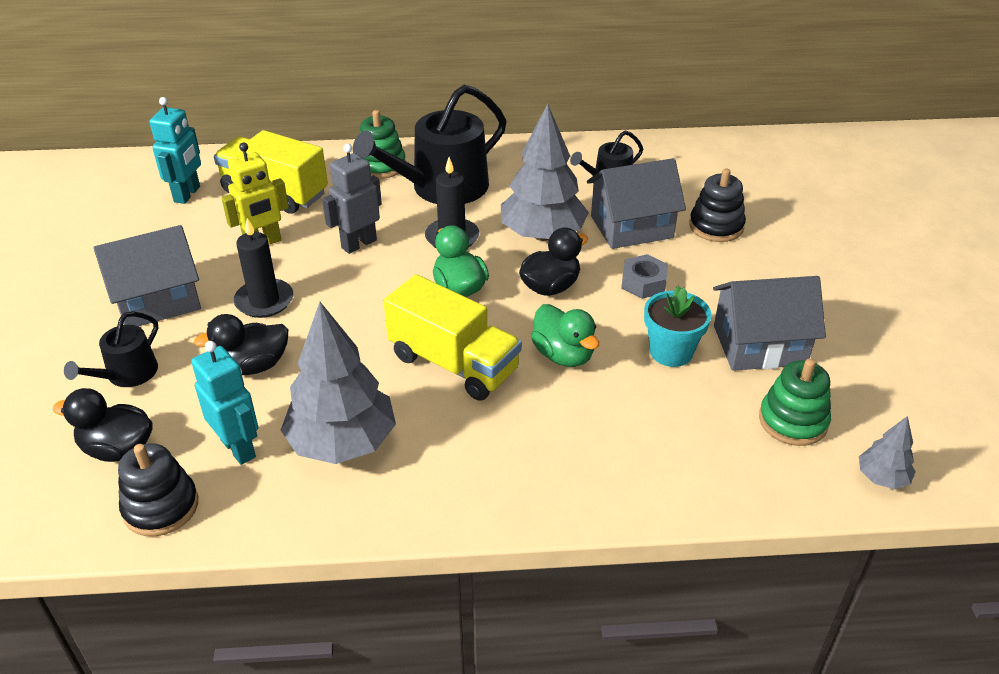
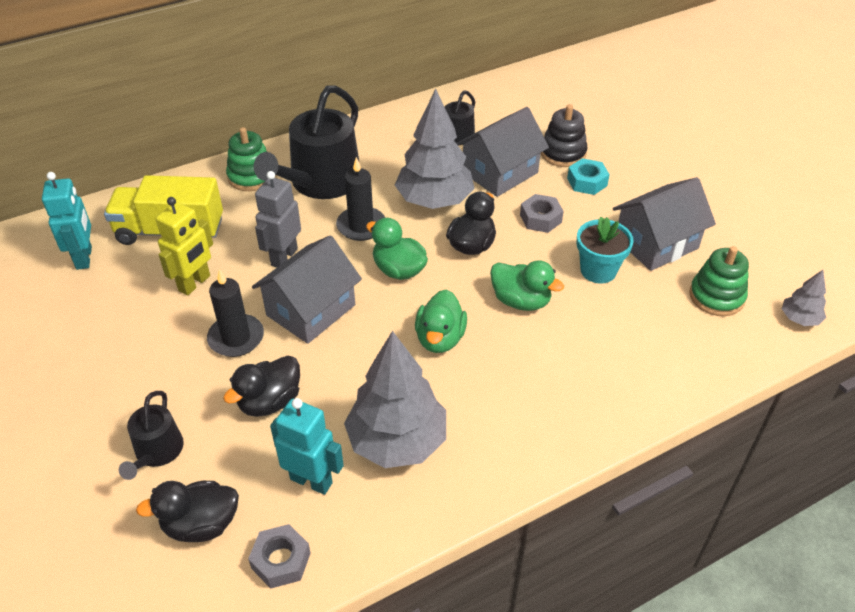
camera: 25 degrees left, 5 degrees up
grey house [93,225,201,327] -> grey house moved to [252,235,362,344]
black stacking toy [118,443,198,537] -> grey nut [248,524,311,589]
yellow truck [384,274,522,401] -> green duck [415,289,467,353]
none -> turquoise nut [567,158,610,195]

